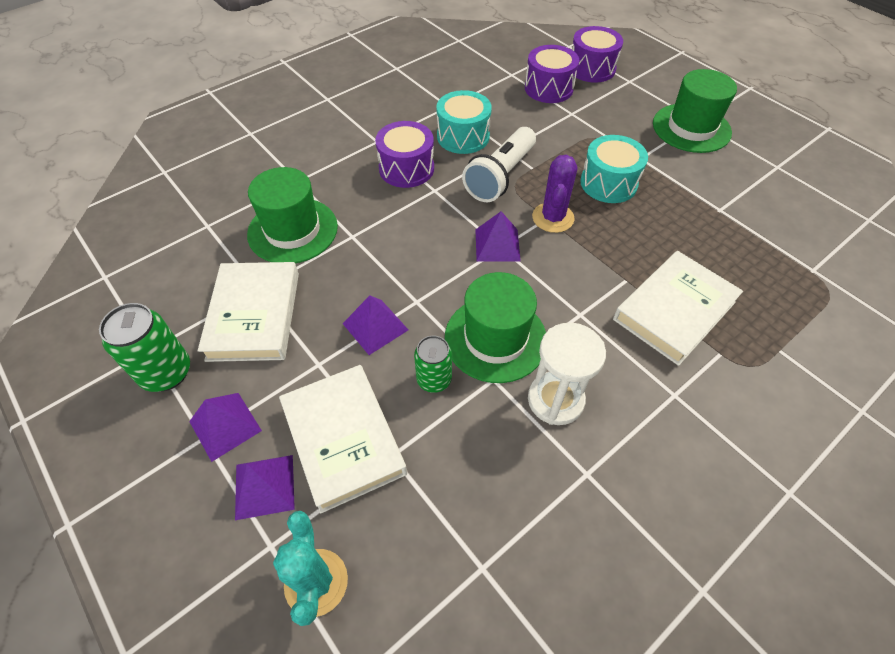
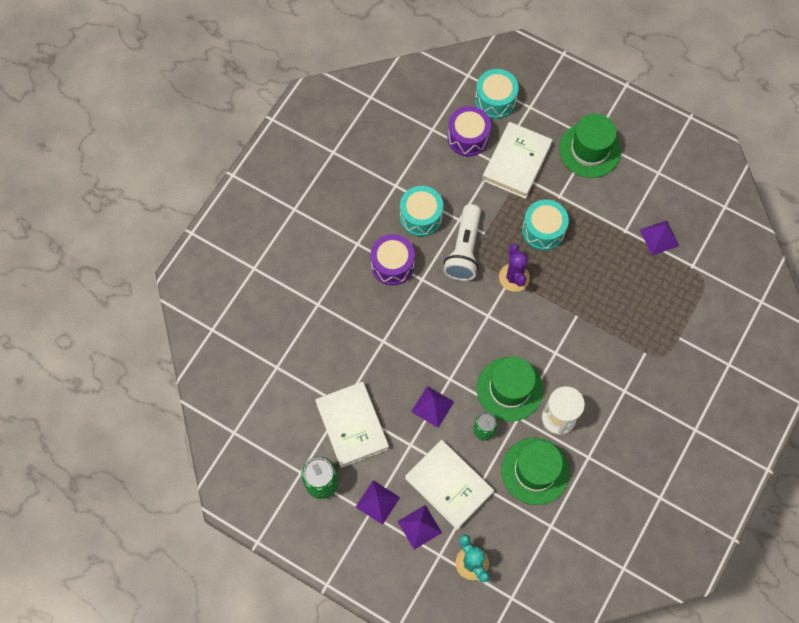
camera: 20 degrees left, 15 degrees up
green hat [247,167,338,263] -> green hat moved to [501,438,570,505]
purple pyramid [475,211,521,262] -> purple pyramid moved to [640,220,679,255]
purple drum [572,26,623,83] -> turquoise drum [475,69,519,119]
white book [613,251,743,366] -> white book moved to [482,122,553,199]

